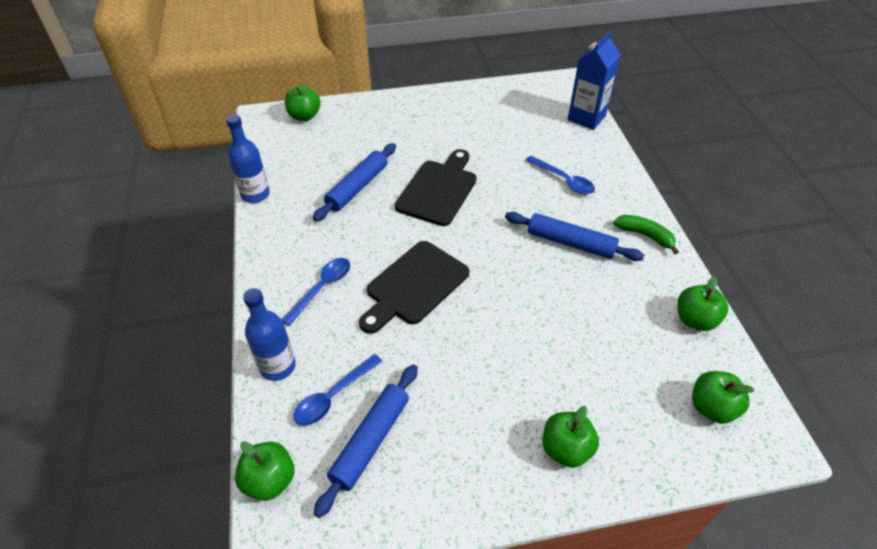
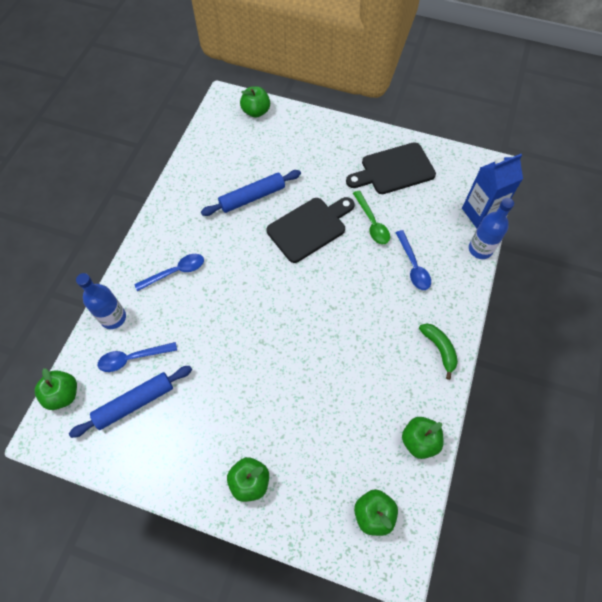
camera: 30 degrees right, 15 degrees up
blue bottle [226,114,270,203] -> blue bottle moved to [469,198,514,259]
black cutting board [359,241,469,334] -> black cutting board moved to [346,142,436,194]
blue rolling pin [505,212,644,261] -> none
none -> green spoon [353,191,390,245]

